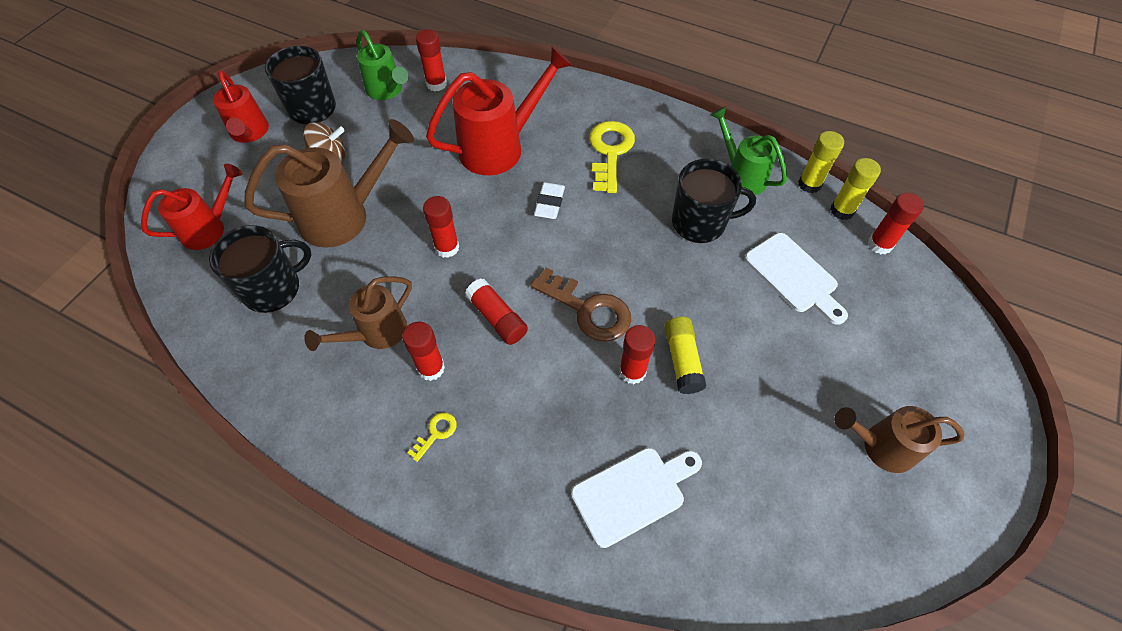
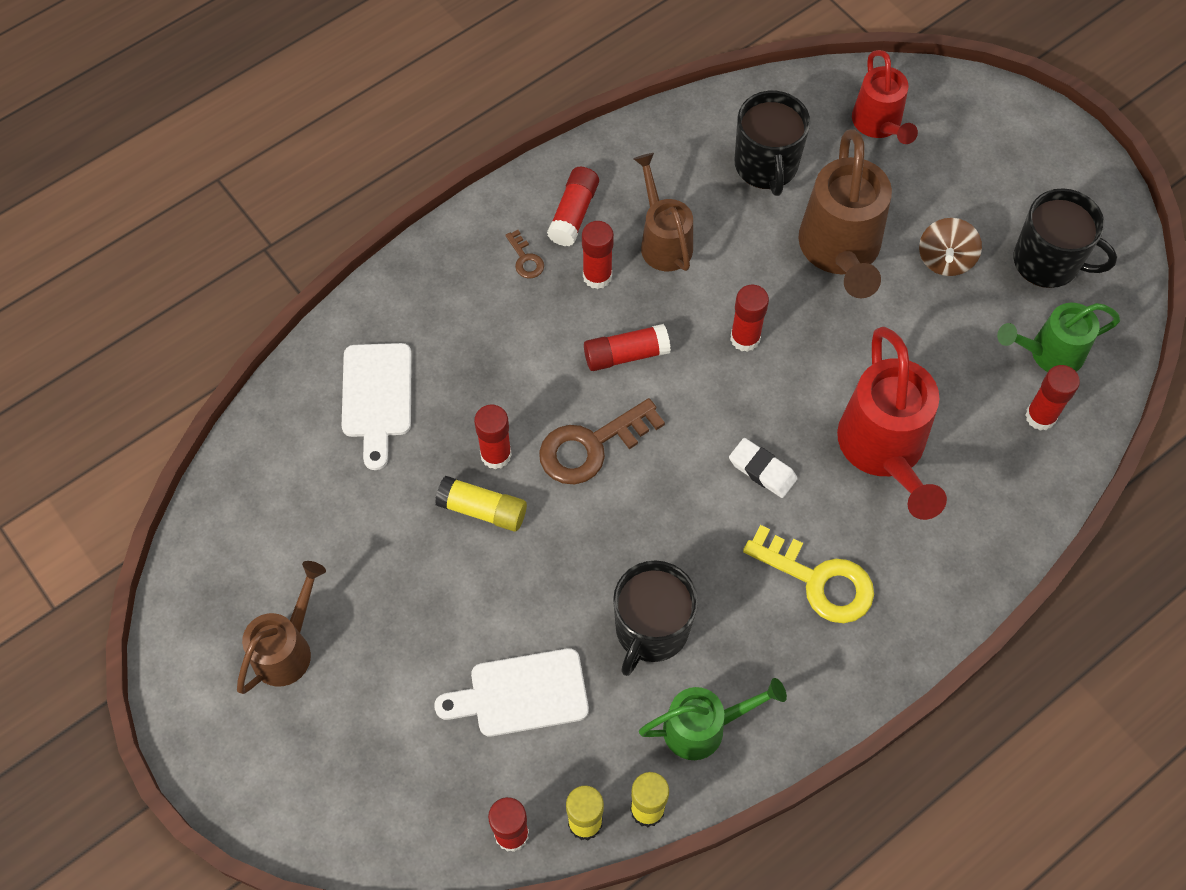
camera: 115 degrees right, 5 degrees up
red watering can [213,70,269,143] -> none
yellow key [407,412,457,462] -> brown key [505,230,544,278]
none -> red glue stick [547,167,599,246]

